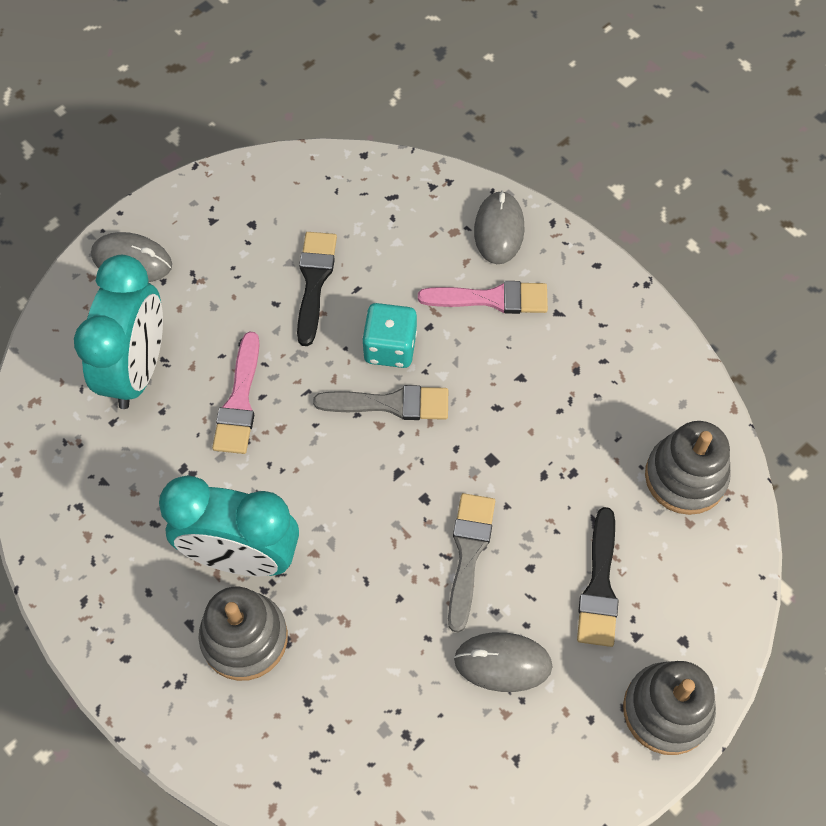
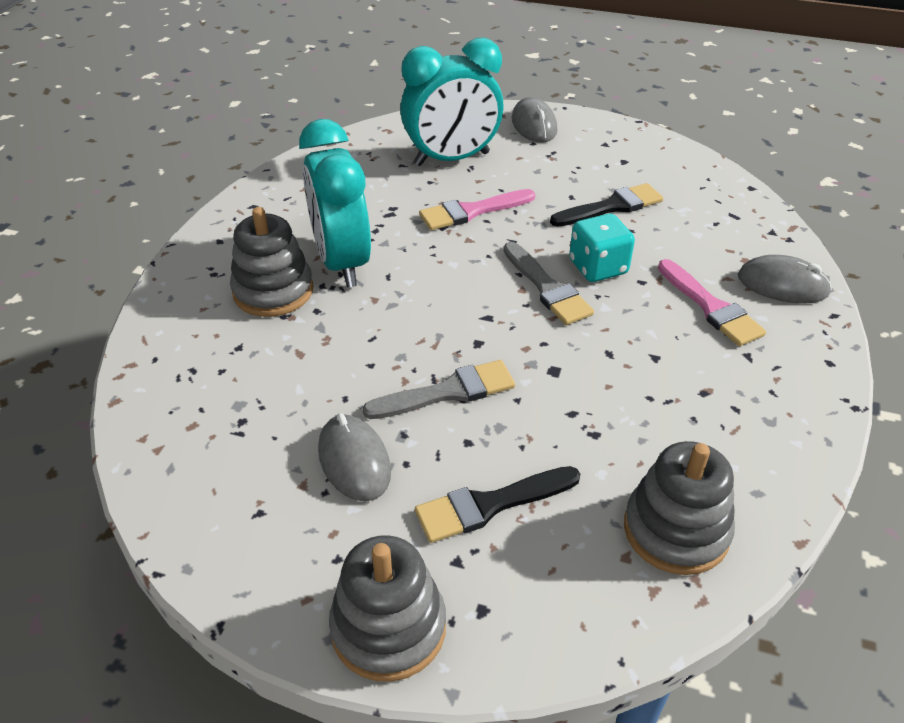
camera: 60 degrees right, 20 degrees down
grey mouse [474,190,525,264] -> grey mouse turned 45 degrees clockwise [738,255,832,304]

